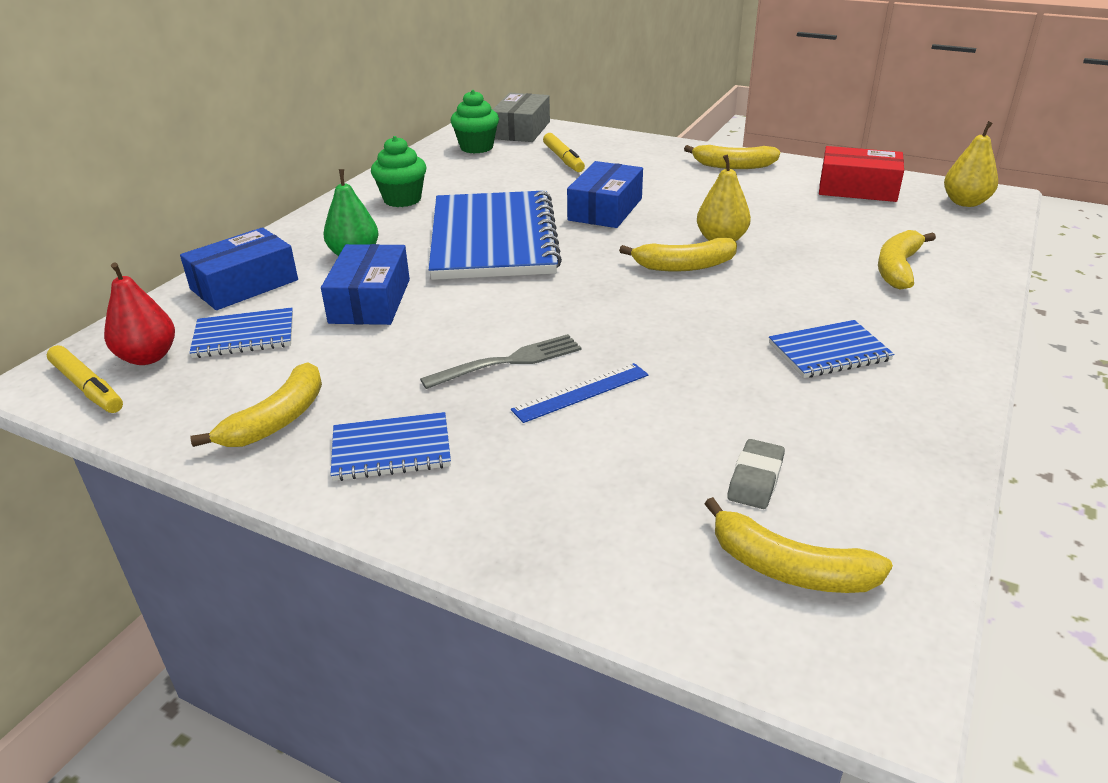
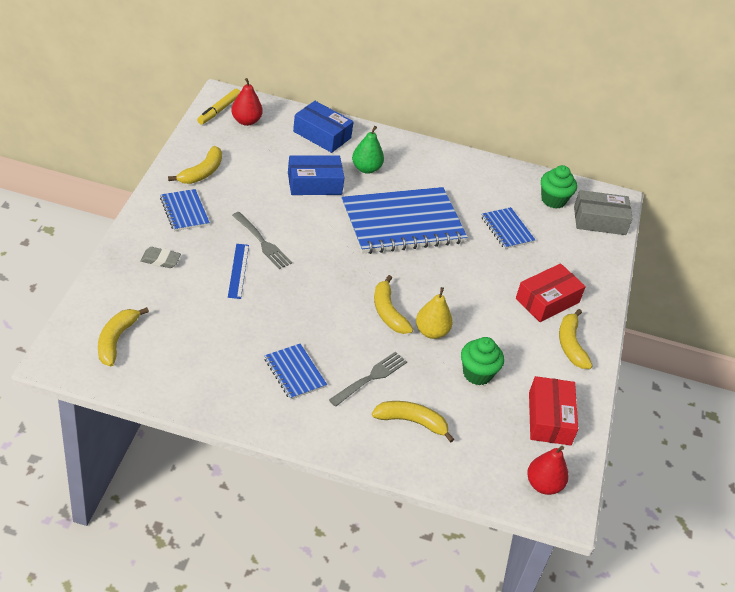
camera: 70 degrees right, 10 degrees up
blue notebook [189,308,293,358] -> blue notebook moved to [481,207,535,249]
yellow banana [190,362,322,447] -> yellow banana turned 75 degrees counterclockwise [168,146,222,184]
green cupcake [371,136,426,207] -> green cupcake moved to [461,337,504,385]
blue ruler [511,363,648,423] -> blue ruler turned 45 degrees clockwise [228,244,249,299]
yellow marker [543,133,585,172] -> none
blue box [567,161,643,228] -> none
grey eraser [727,439,785,509] -> grey eraser moved to [140,247,181,268]
yellow pear [944,121,998,207] -> red pear [527,446,569,495]
none -> grey fork [329,352,407,407]
none -> red box [516,263,586,322]

